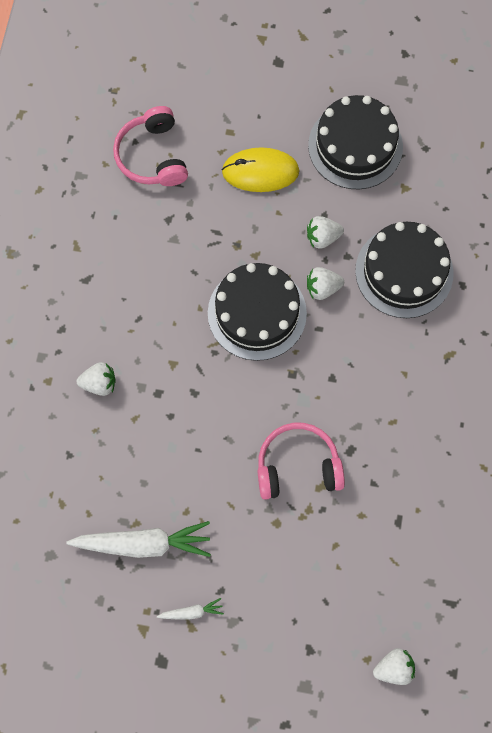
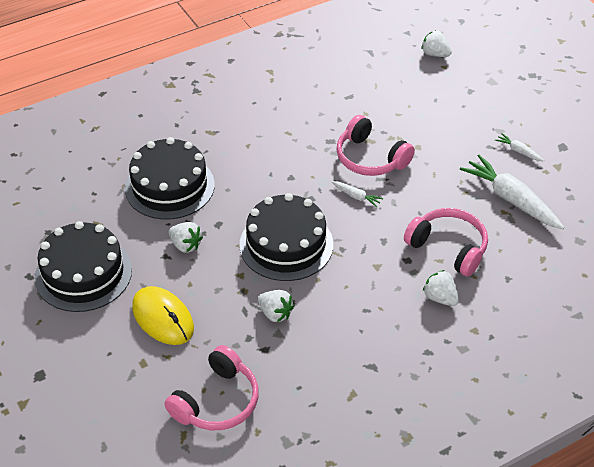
camera: 130 degrees left, 25 degrees down
white strawberry [307,267,344,300] -> white strawberry moved to [258,290,294,322]
none -> white carrot [332,181,383,207]
none -> pink headphones [404,208,488,277]

